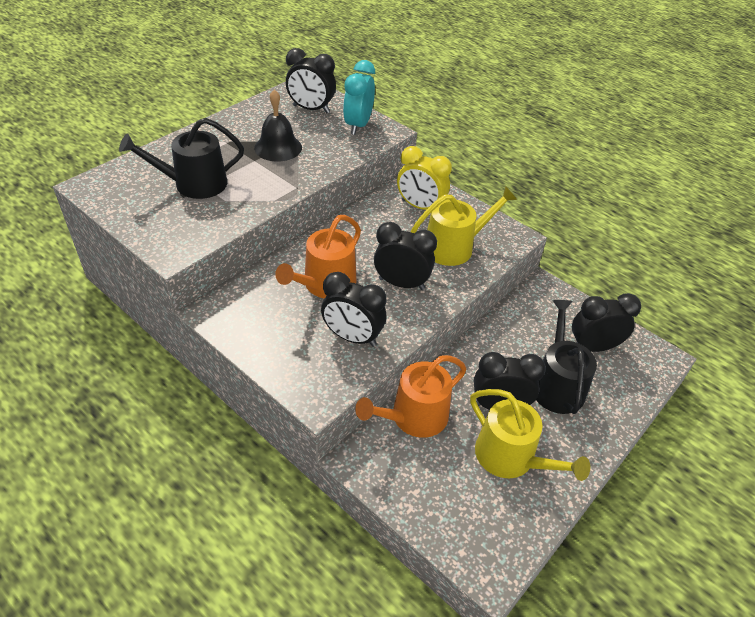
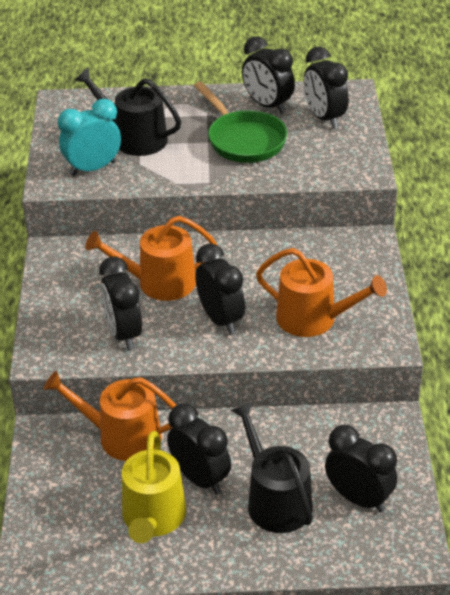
camera: 50 degrees right, 5 degrees down
black bell [254,89,302,161] -> green pan [194,82,287,163]
turquoise clock [343,60,375,135] -> turquoise clock moved to [58,99,121,176]
yellow clock [397,146,452,210] -> none
yellow watering can [411,186,517,266] -> orange watering can [256,248,387,337]
black watering can [536,300,597,414] -> black watering can turned 75 degrees counterclockwise [231,402,313,533]
none -> black clock [242,36,295,114]

